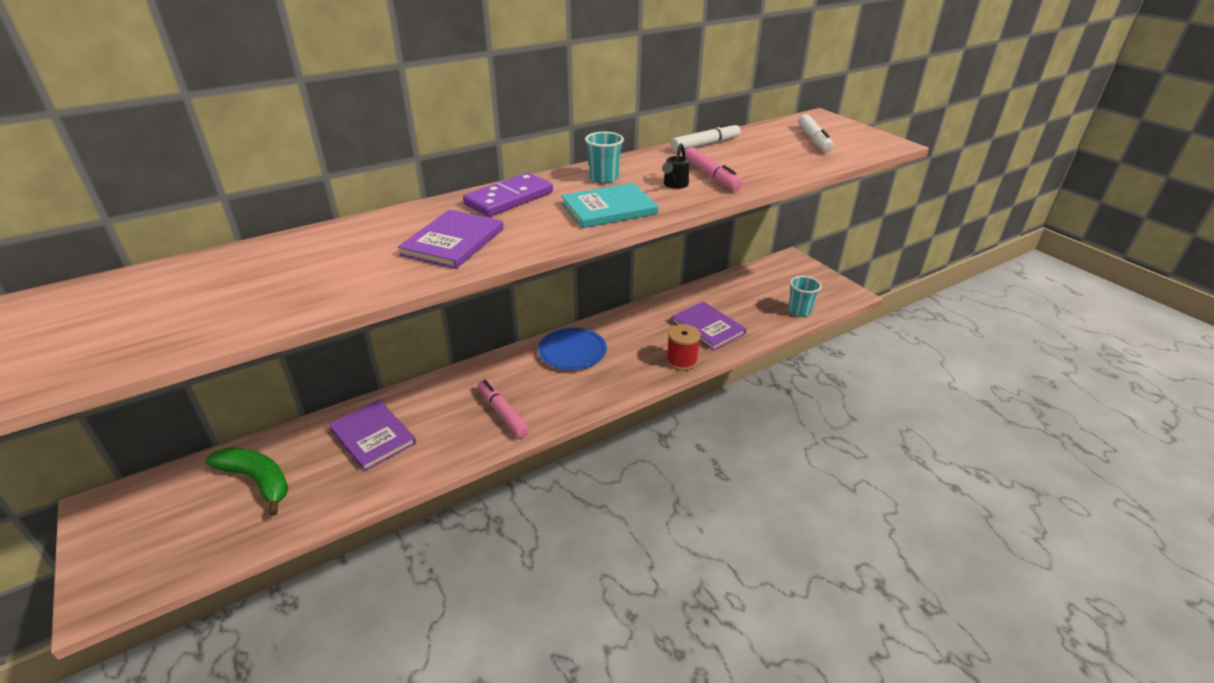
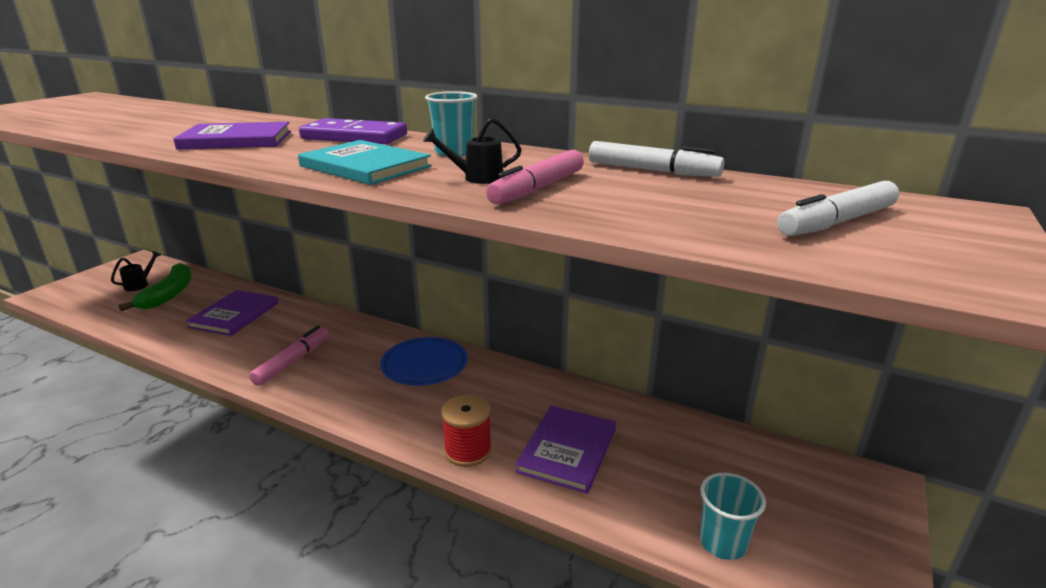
camera: 60 degrees right, 10 degrees down
none -> black watering can [111,251,161,291]

